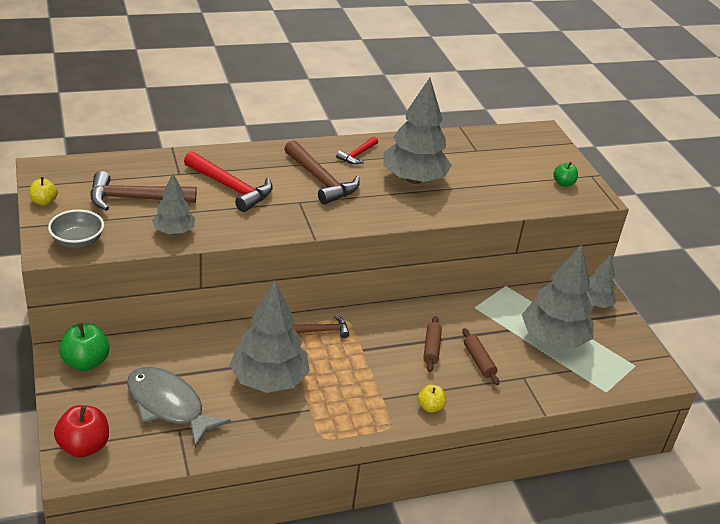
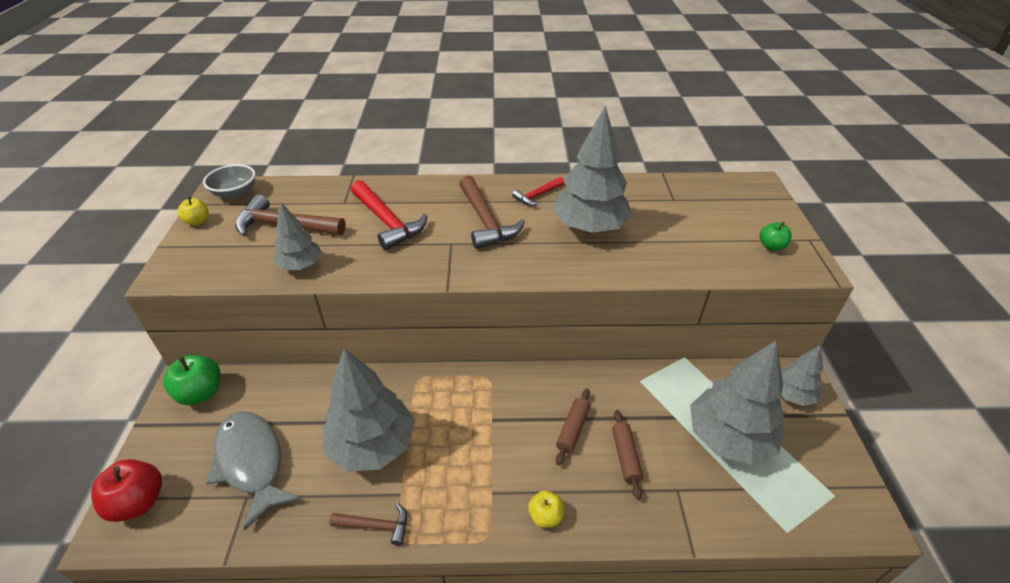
camera: 20 degrees right, 5 degrees up
grey bowl [48,210,104,248] -> grey bowl moved to [203,164,256,199]
brown hammer [292,315,349,338] -> brown hammer moved to [330,503,407,546]

